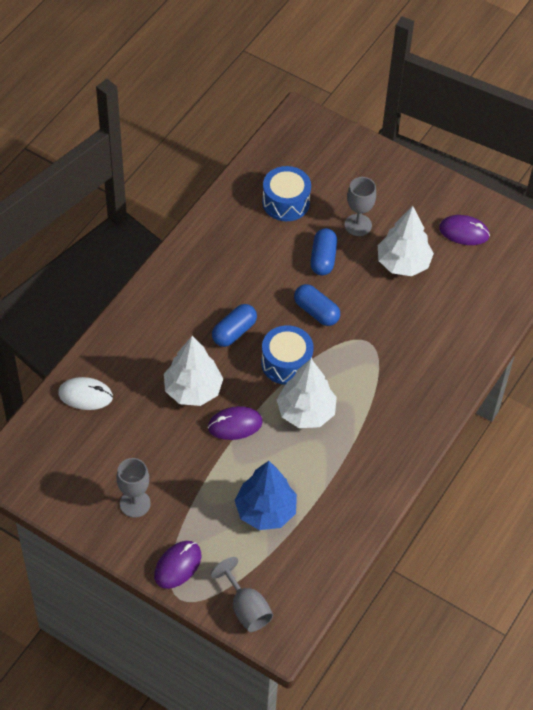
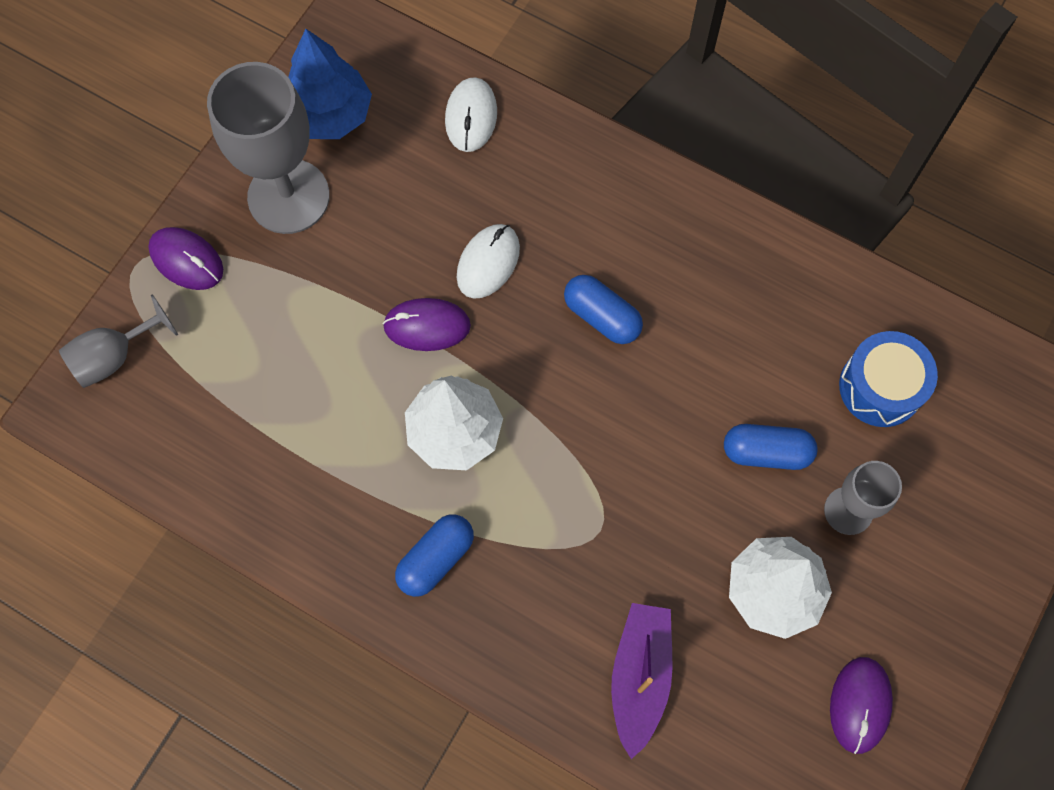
camera: 90 degrees right, 15 degrees up
grey goblet [116,458,151,518] -> grey goblet [207,62,330,234], size x1.82
white tree [164,336,223,406] -> white mouse [457,224,520,299]
purple mouse [208,406,263,440] -> purple mouse turned 75 degrees counterclockwise [383,298,471,351]
blue tree [235,461,297,530] -> blue tree moved to [288,29,372,139]
blue drum [261,325,314,385] -> none
blue capsule [294,284,340,326] -> blue capsule moved to [395,514,474,597]
none -> purple boat [611,603,672,759]

